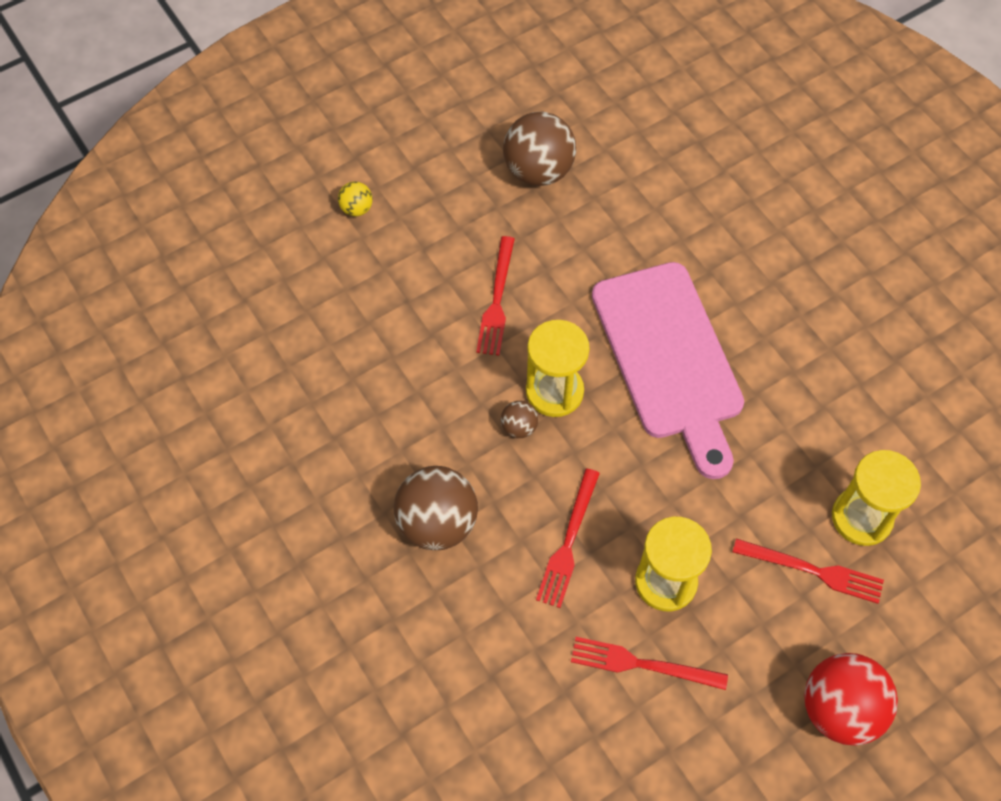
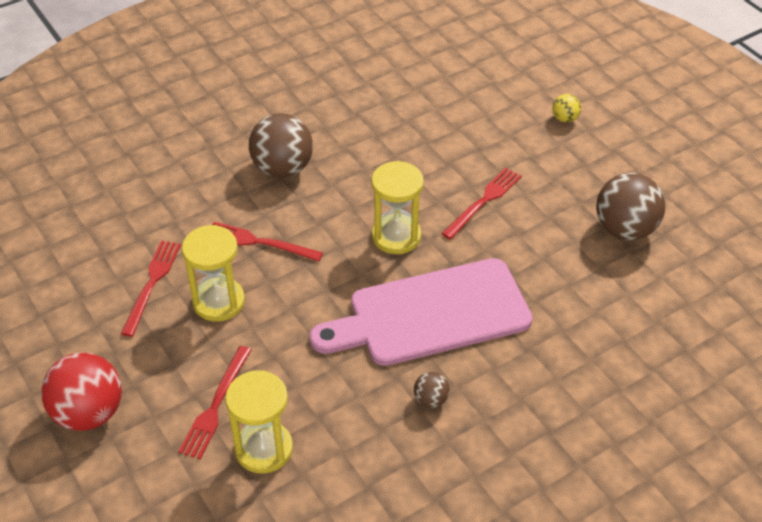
camera: 90 degrees right, 15 degrees down
red fork [476,236,515,355] -> red fork turned 120 degrees clockwise [442,168,522,240]
brown ball [501,401,538,438] -> brown ball moved to [414,372,450,408]

